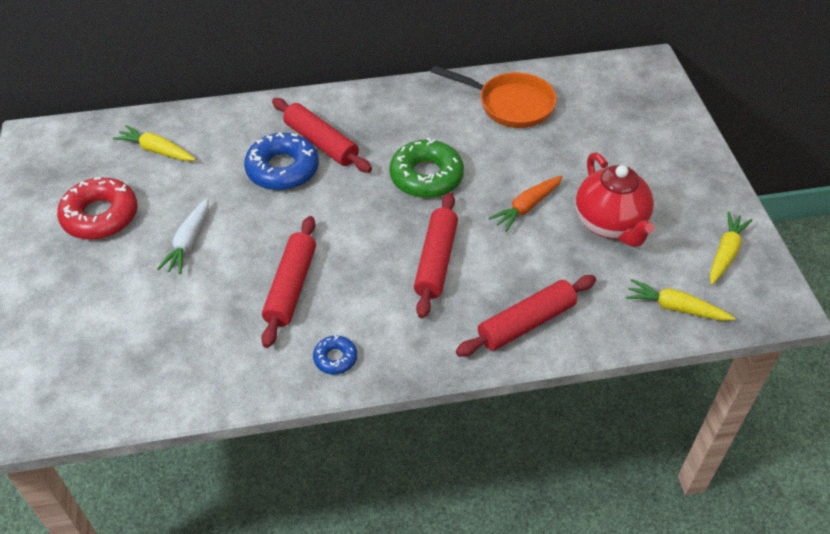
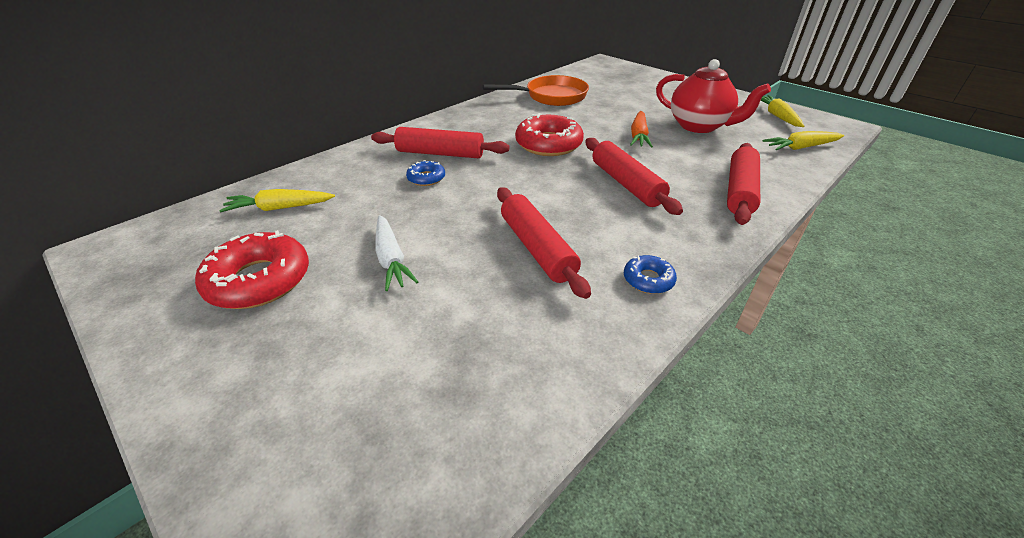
camera: 35 degrees left, 10 degrees down
blue donut [244,132,319,191] -> blue donut [406,160,445,186], size x0.51
green donut [389,138,464,198] -> red donut [515,113,584,156]

